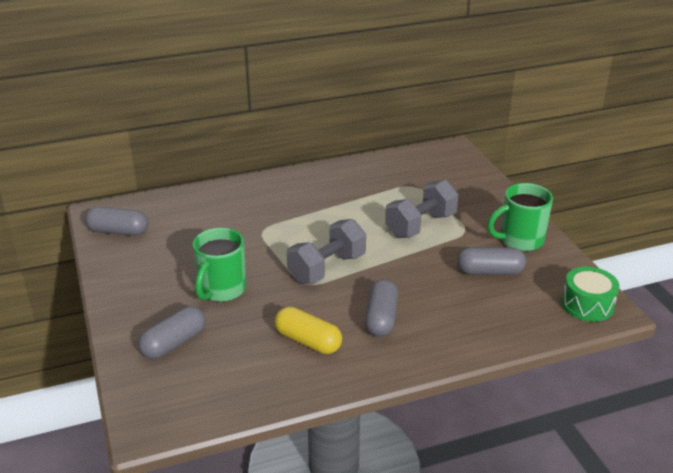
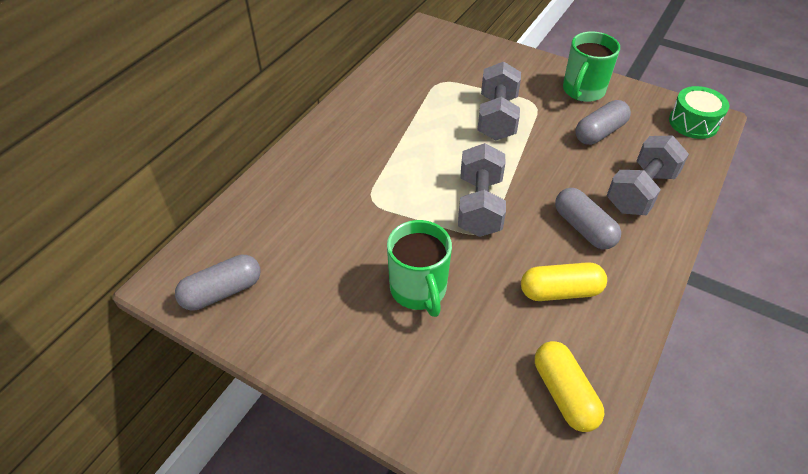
camera: 40 degrees left, 15 degrees up
grey capsule [138,306,206,359] -> none
none -> yellow capsule [535,341,605,432]
none -> grey dumbbell [607,136,689,215]

